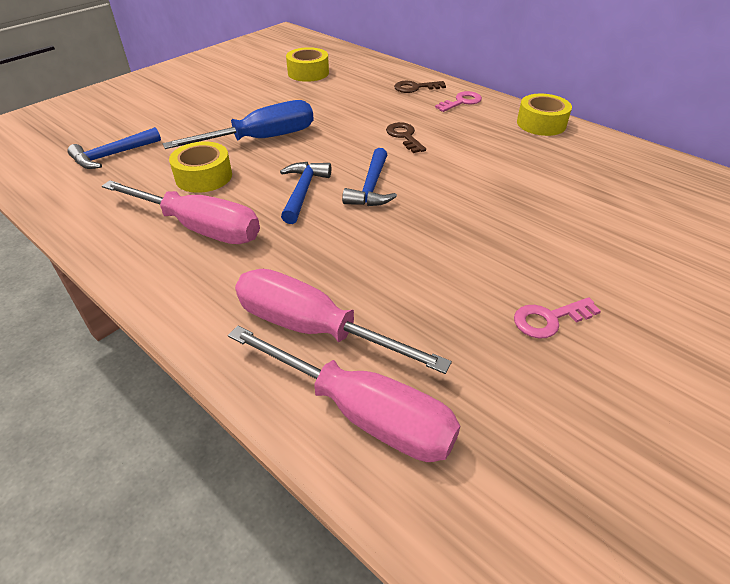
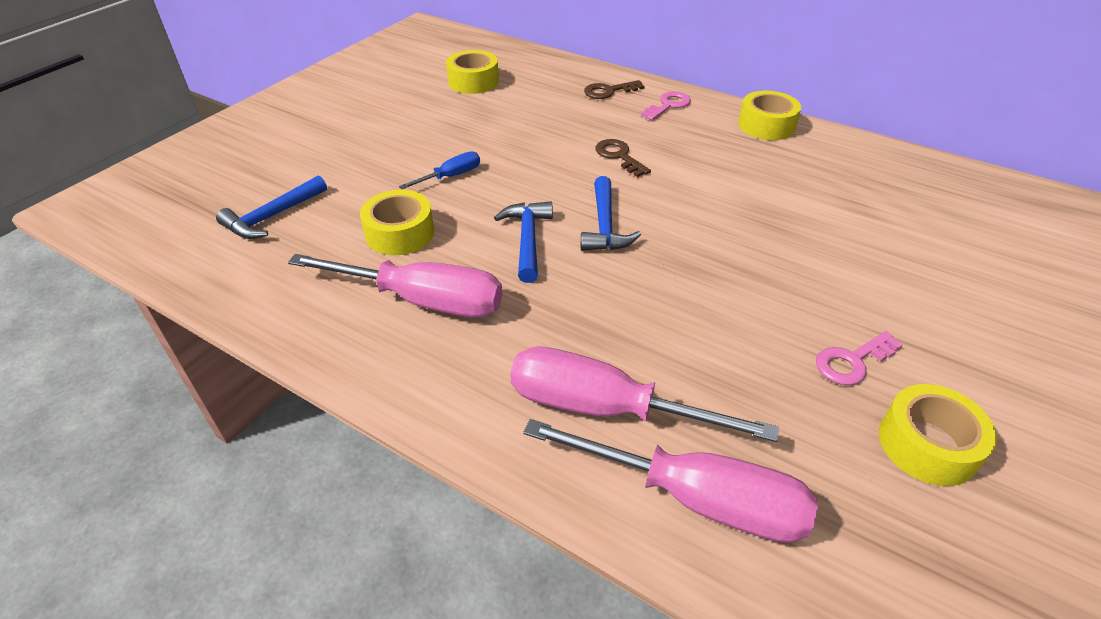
camera: 10 degrees left, 0 degrees up
blue screwdriver [163,100,314,149] -> blue screwdriver [399,151,480,189], size x0.49
none -> yellow tape [879,384,997,486]

